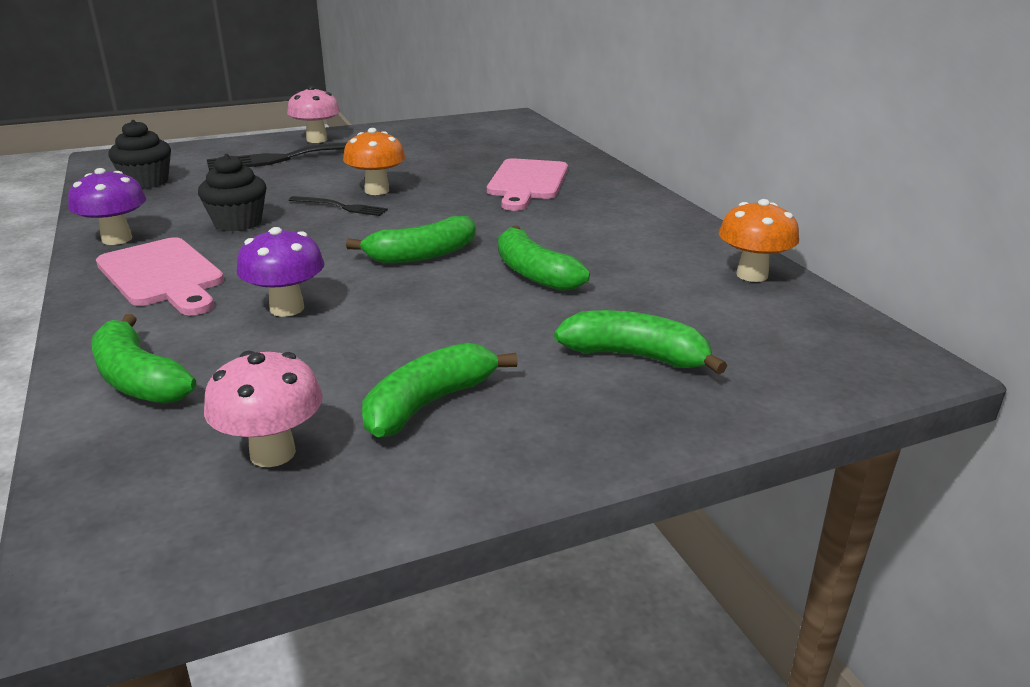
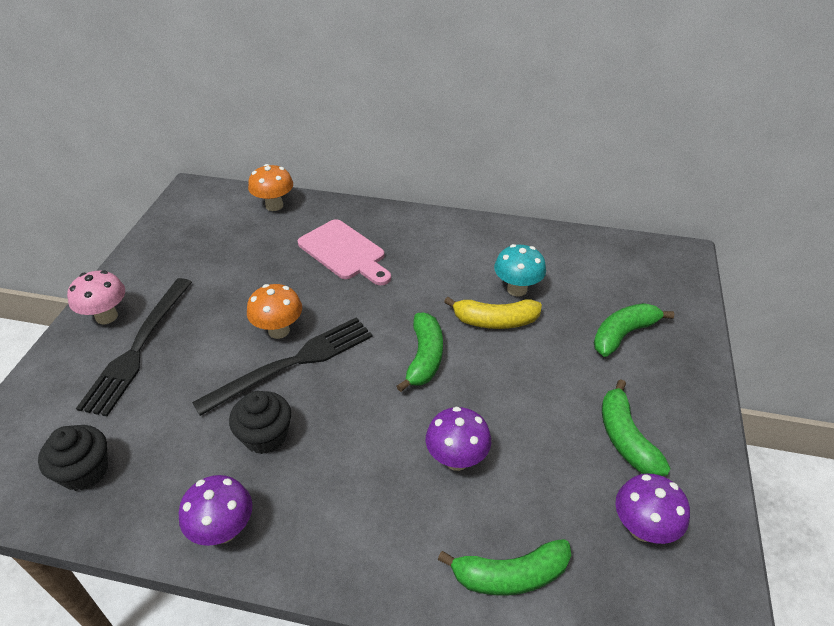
camera: 55 degrees left, 15 degrees up
pink cutting board [96,237,224,315] -> none
pink mushroom [204,351,323,467] -> purple mushroom [615,473,690,544]
black fork [289,196,388,216] -> black fork [192,317,373,416], size x2.03
green banana [498,225,590,291] -> yellow banana [444,297,542,329]
orange mushroom [718,199,799,282] -> orange mushroom moved to [248,164,293,211]
none -> turquoise mushroom [494,244,546,296]

